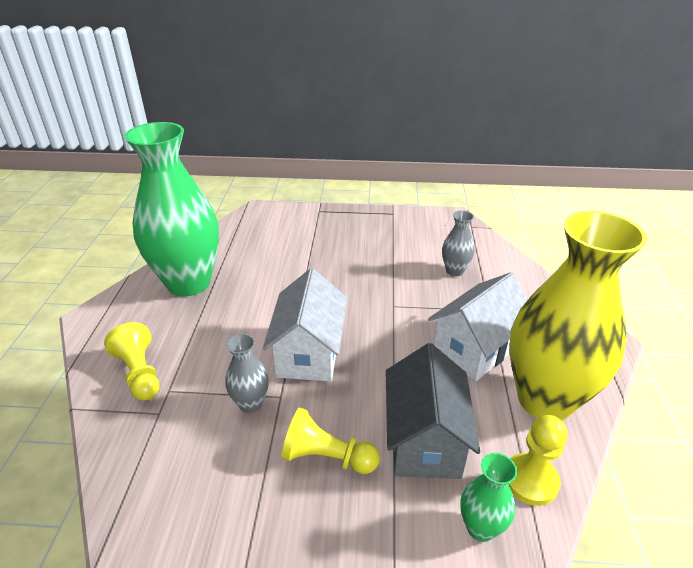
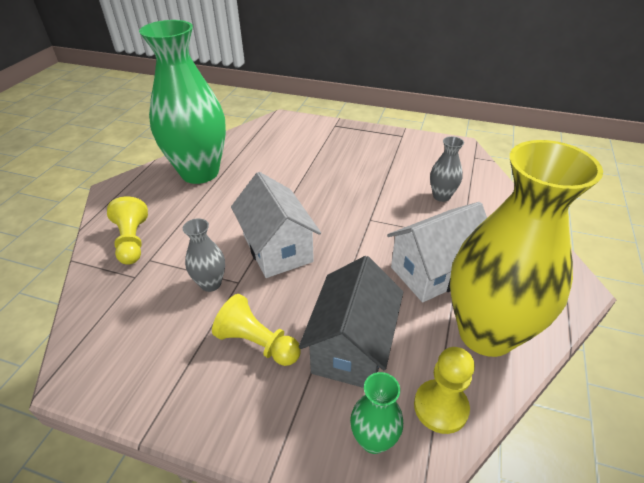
camera: 15 degrees right, 5 degrees up
white house [263,268,347,382] -> white house turned 45 degrees counterclockwise [231,172,321,278]

